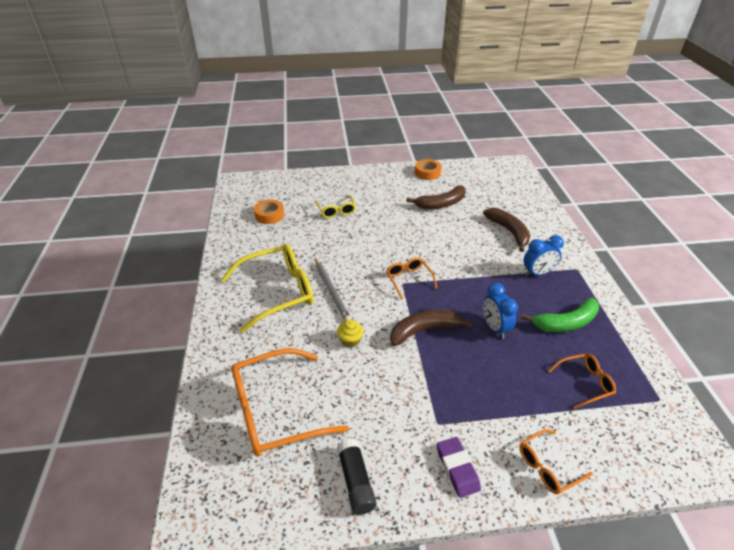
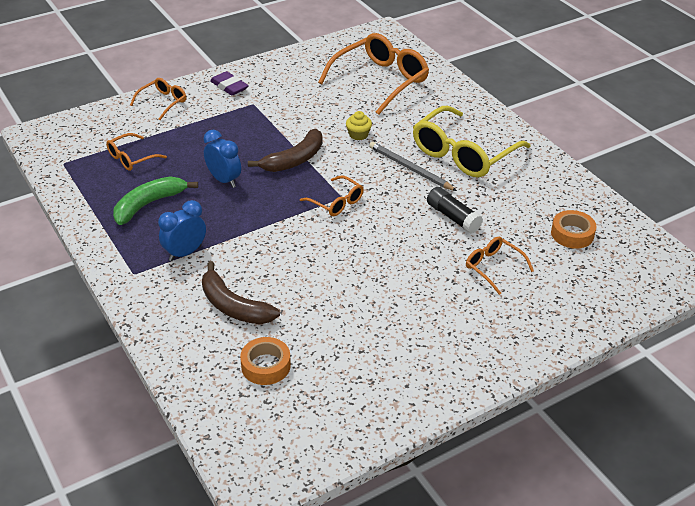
camera: 155 degrees right, 0 degrees up
yellow glasses [316,195,356,218] -> orange glasses [466,237,534,295]
black glue stick [337,439,377,515] -> black glue stick moved to [427,187,483,234]
brown banana [406,186,466,209] -> none
orange tape [415,159,442,180] -> orange tape moved to [240,337,291,385]

